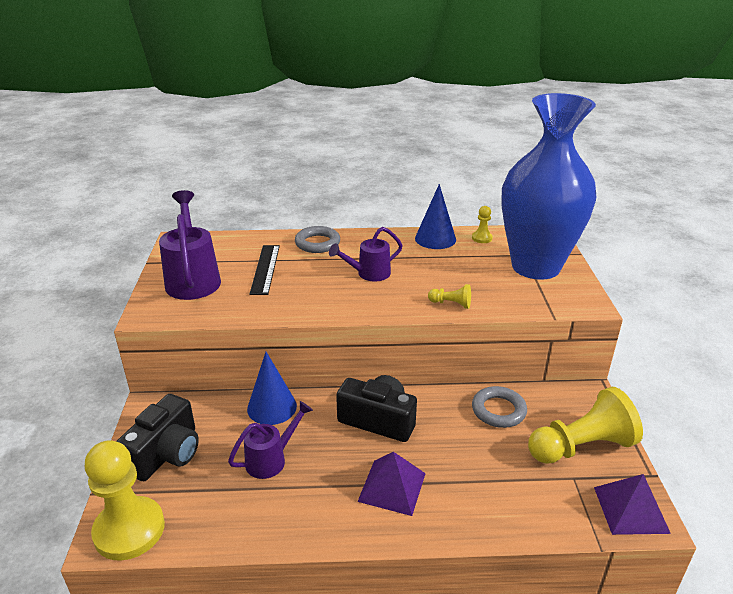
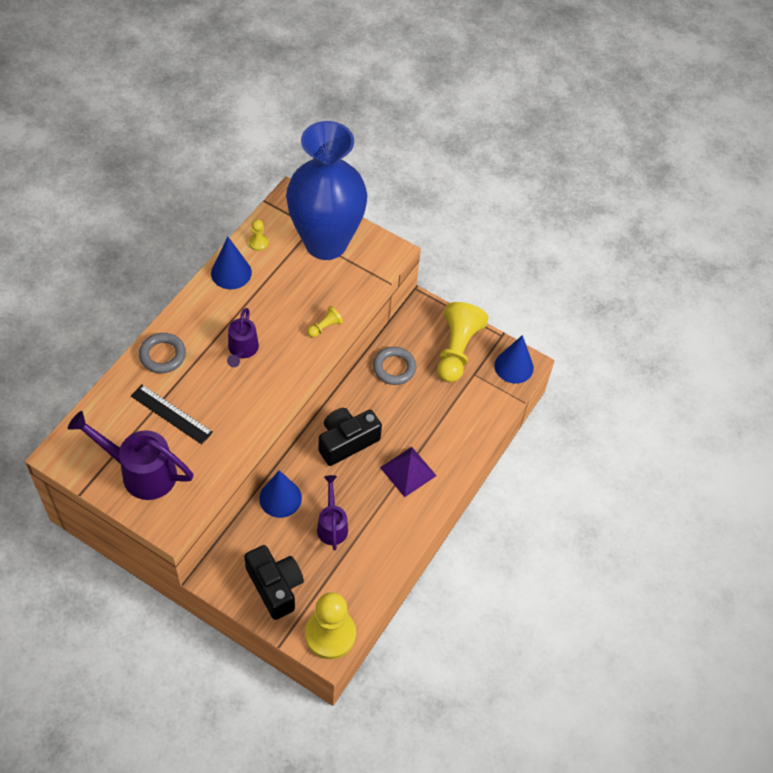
camera: 60 degrees left, 25 degrees up
purple pyramid [594,474,671,535] -> blue cone [494,335,534,384]

